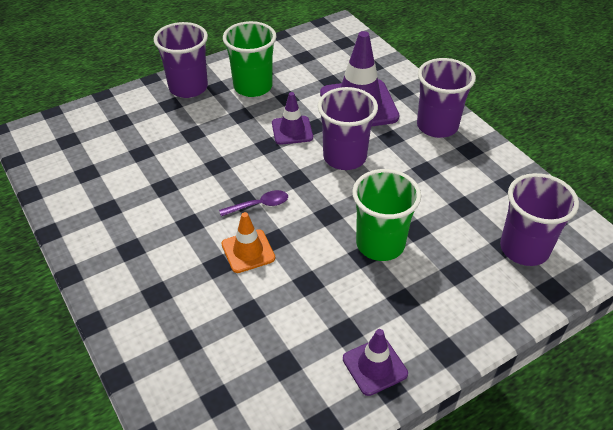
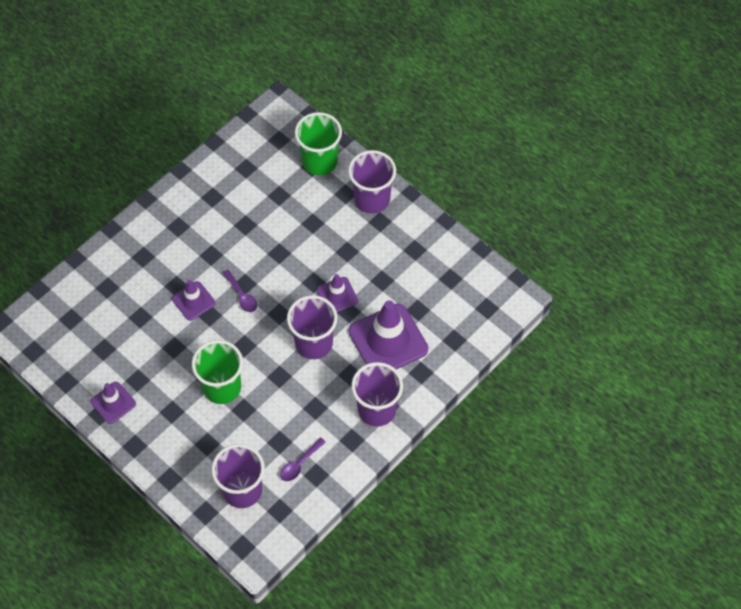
camera: 75 degrees right, 15 degrees up
orange traffic cone [222,212,275,273] -> purple traffic cone [172,280,215,321]
green cup [223,21,276,97] -> green cup moved to [295,112,342,175]
none -> purple spoon [280,437,326,481]

